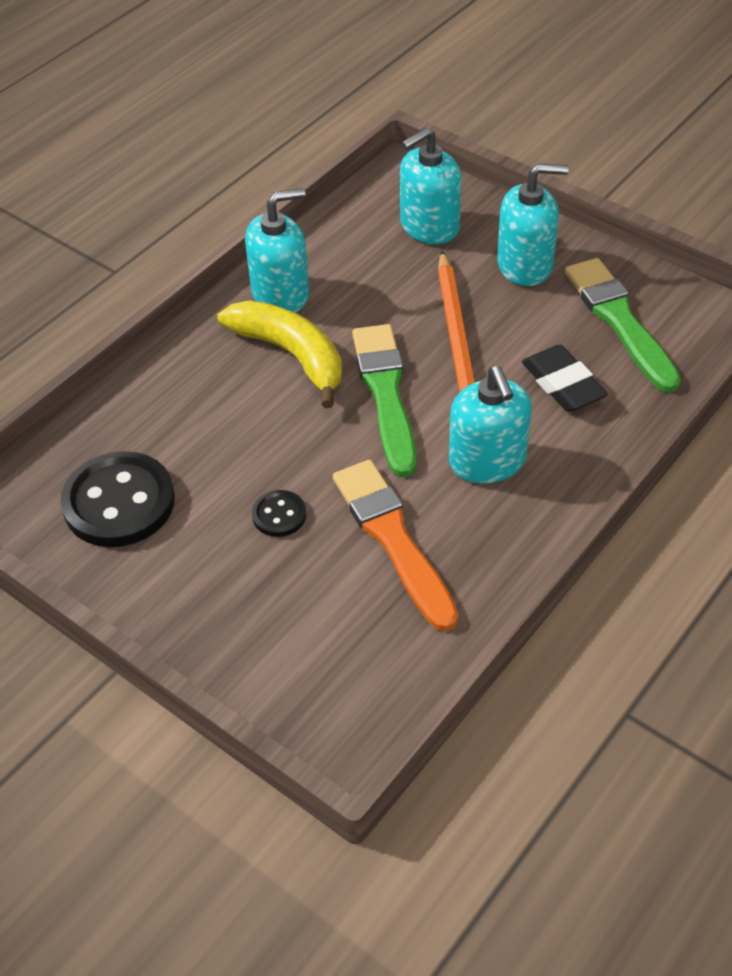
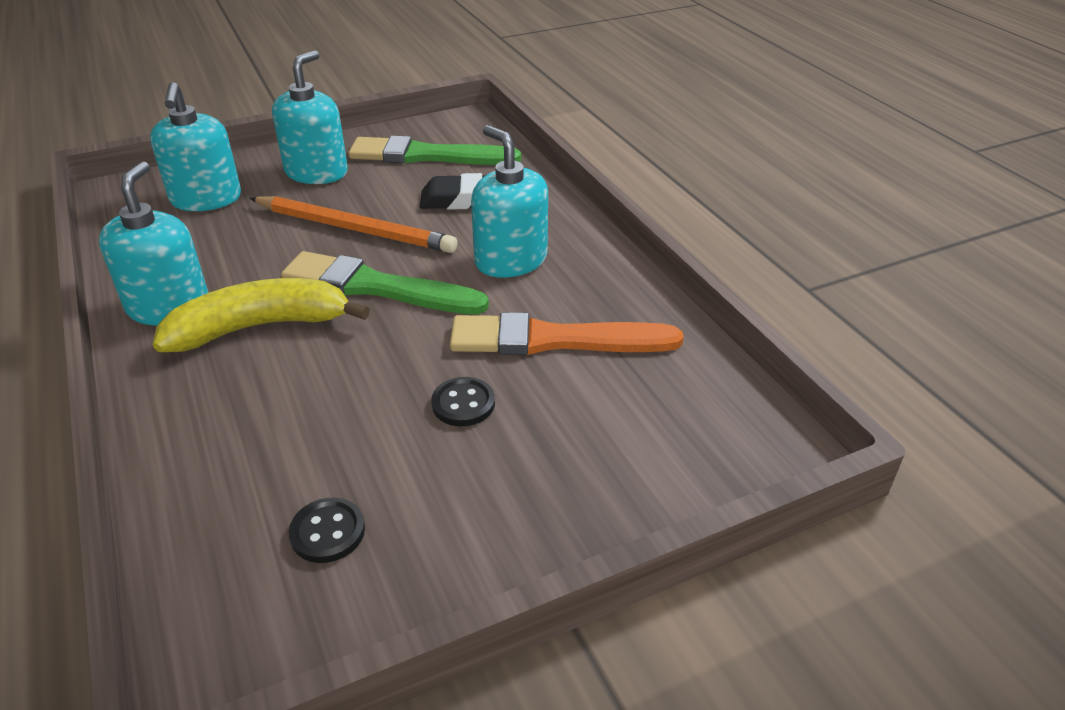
camera: 65 degrees left, 10 degrees down
black button [60,451,175,547] -> black button [289,498,365,563], size x0.48
turquoise soap dispenser [449,366,532,483] -> turquoise soap dispenser turned 135 degrees counterclockwise [471,125,548,278]

